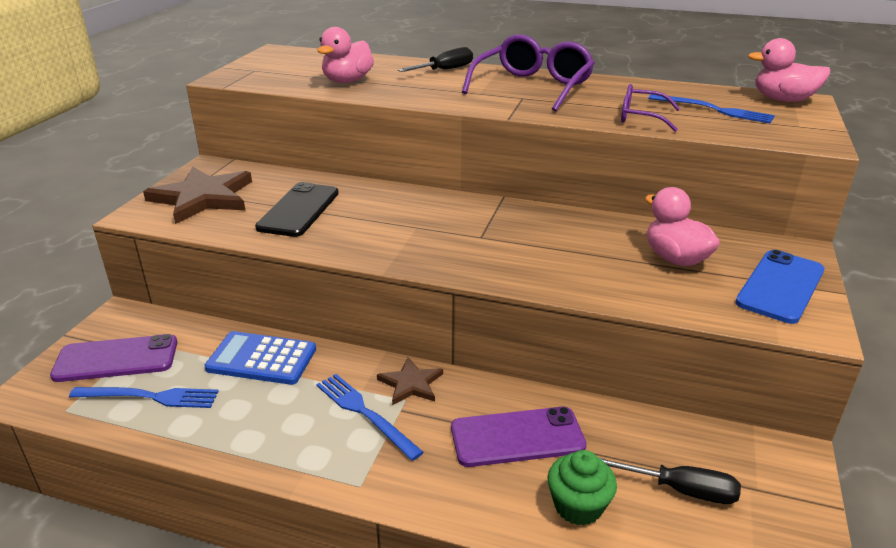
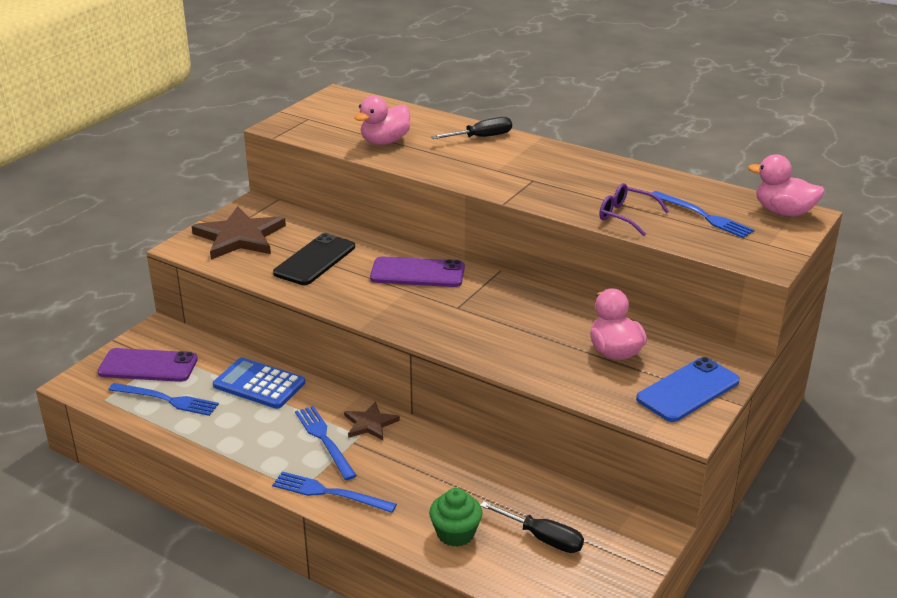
camera: 15 degrees right, 0 degrees up
purple phone [451,407,587,467] -> purple phone moved to [370,256,465,287]
purple glasses [462,34,595,111] -> none
none -> blue fork [272,471,397,513]

